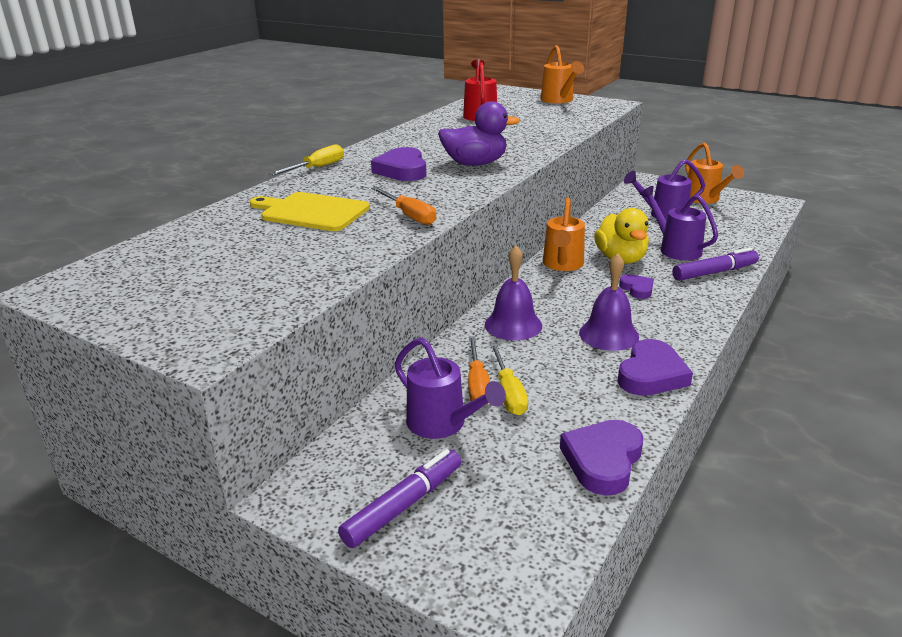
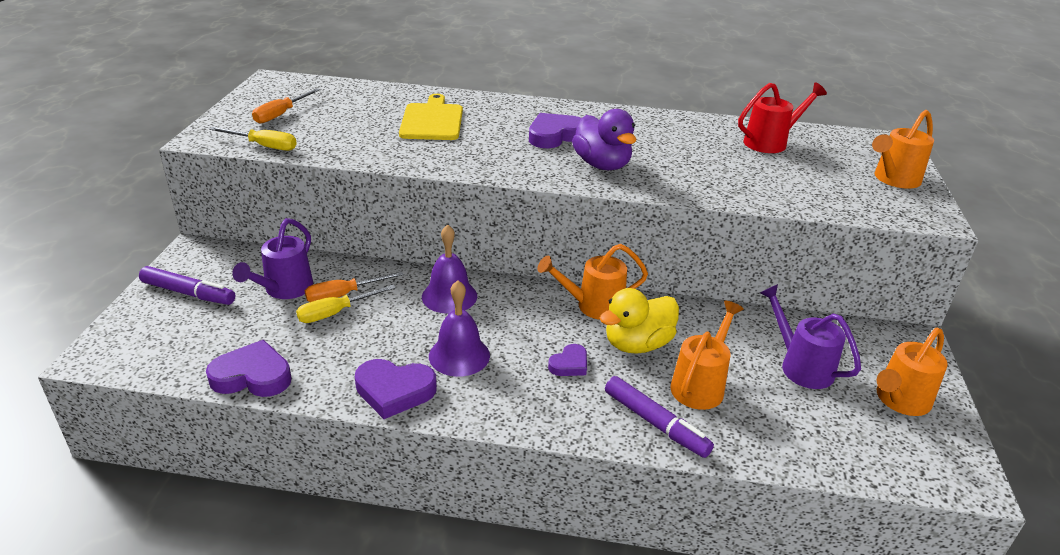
camera: 65 degrees right, 5 degrees up
yellow screwdriver [270,144,344,175] -> yellow screwdriver moved to [209,127,297,151]
orange screwdriver [371,187,436,225] -> orange screwdriver moved to [252,88,320,124]
purple watering can [640,186,718,260] -> orange watering can [670,301,744,410]

